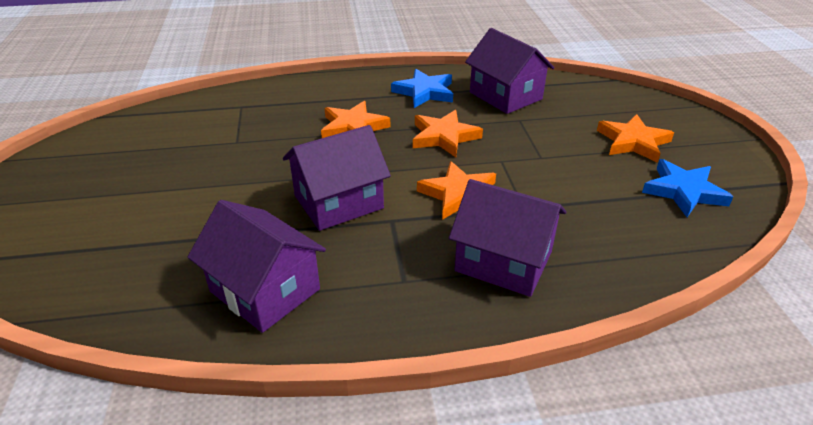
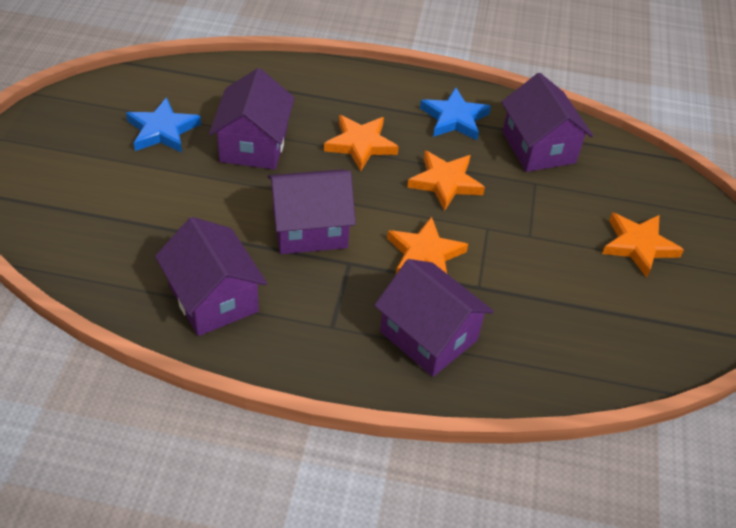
camera: 15 degrees right, 10 degrees up
blue star [642,159,733,217] -> blue star moved to [126,97,201,153]
none -> purple house [209,68,295,170]

